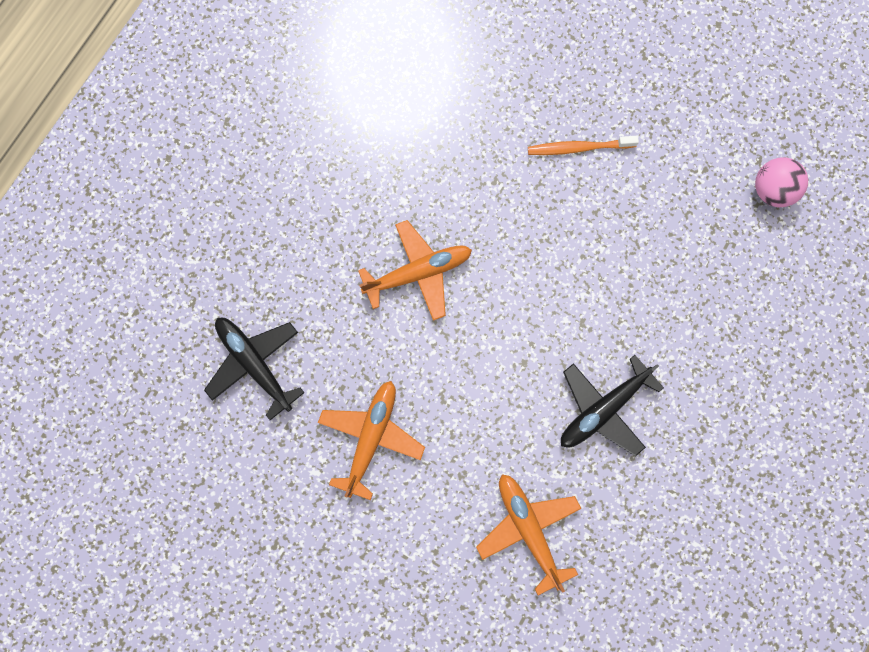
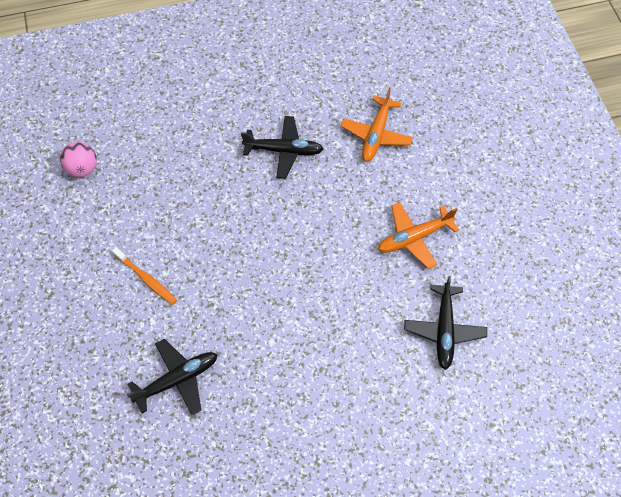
camera: 135 degrees left, 15 degrees down
orange plane [358,220,472,321] -> none
none -> black plane [127,339,218,415]

